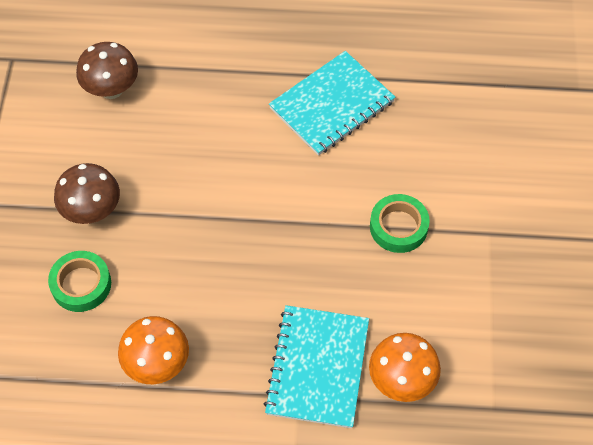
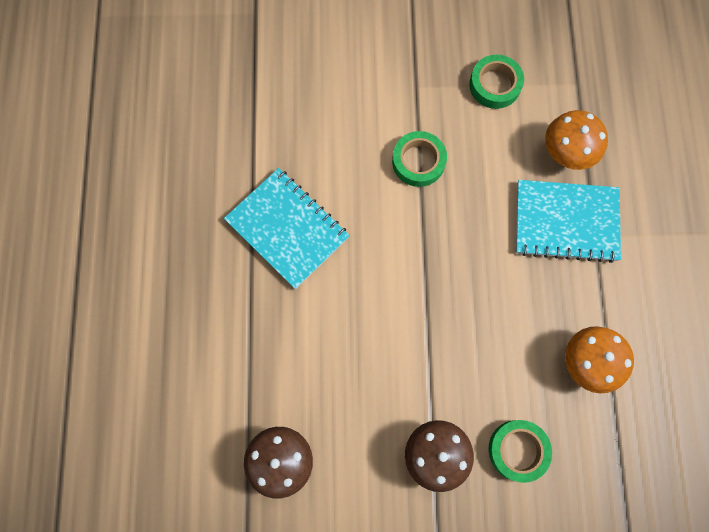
camera: 95 degrees left, 15 degrees up
none -> green tape [469,55,524,109]

